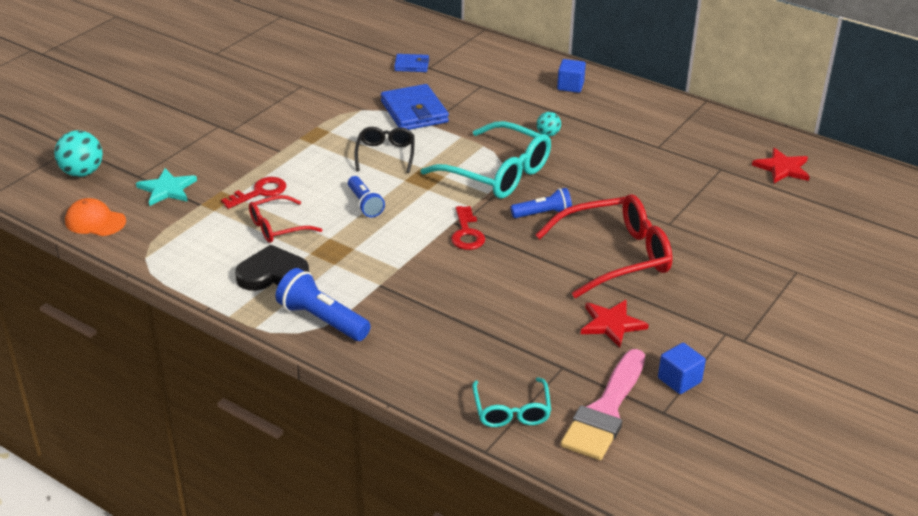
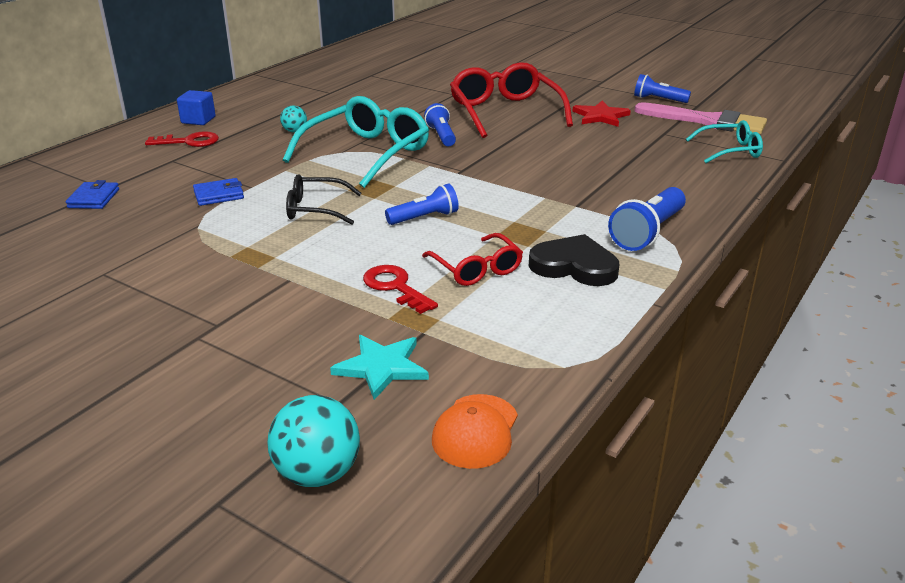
camera: 90 degrees left, 5 degrees down
black heart [235,245,309,291] -> black heart turned 120 degrees clockwise [529,234,619,286]
blue wallet [381,84,449,130] -> blue wallet [193,178,244,206], size x0.55
red key [451,206,485,250] -> red key moved to [145,131,219,147]
blue cube [658,343,706,394] -> blue flashlight [634,74,691,103]
red star [752,148,810,183] -> none

